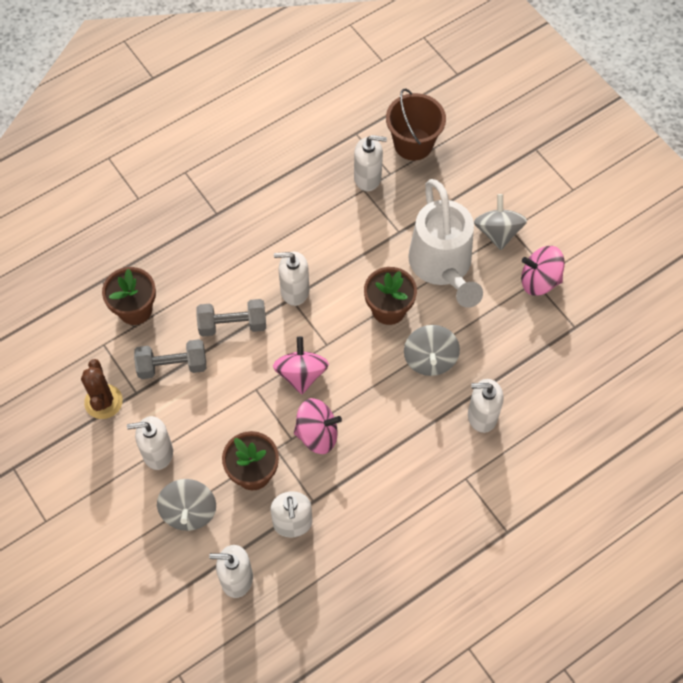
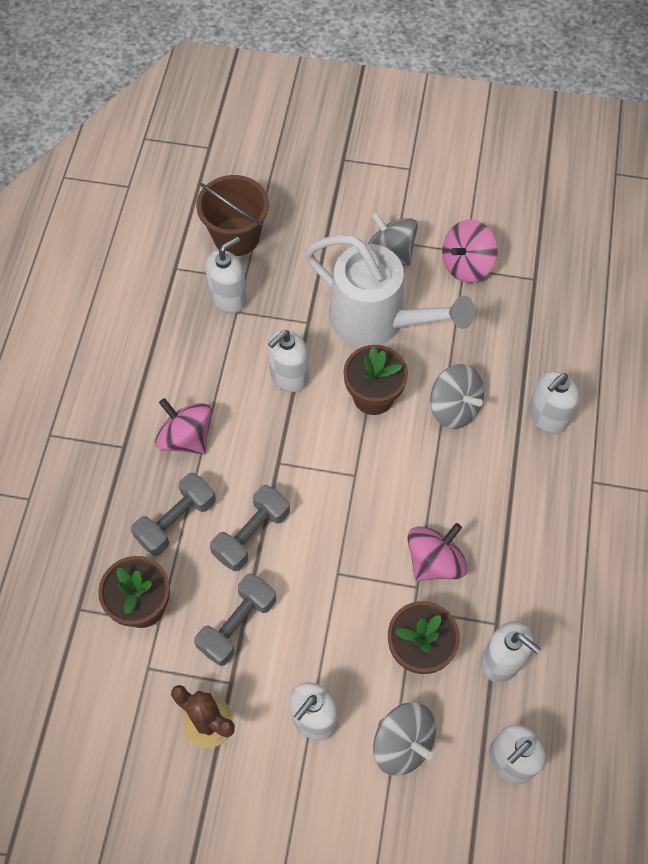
camera: 45 degrees left, 0 degrees up
pink spinning top [273,336,329,394] -> pink spinning top moved to [155,398,211,455]
white soap dispenser [274,252,309,306] -> white soap dispenser moved to [267,330,309,392]
none -> grey dumbbell [131,473,216,556]

